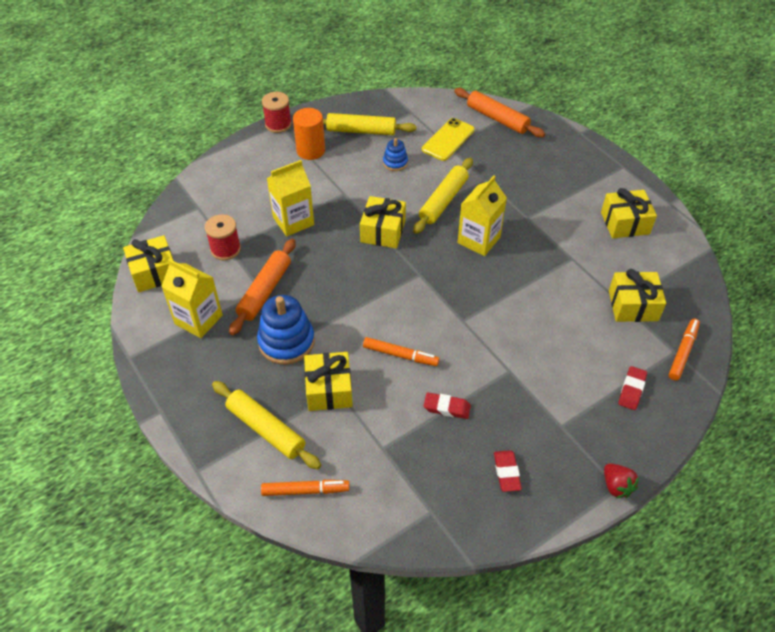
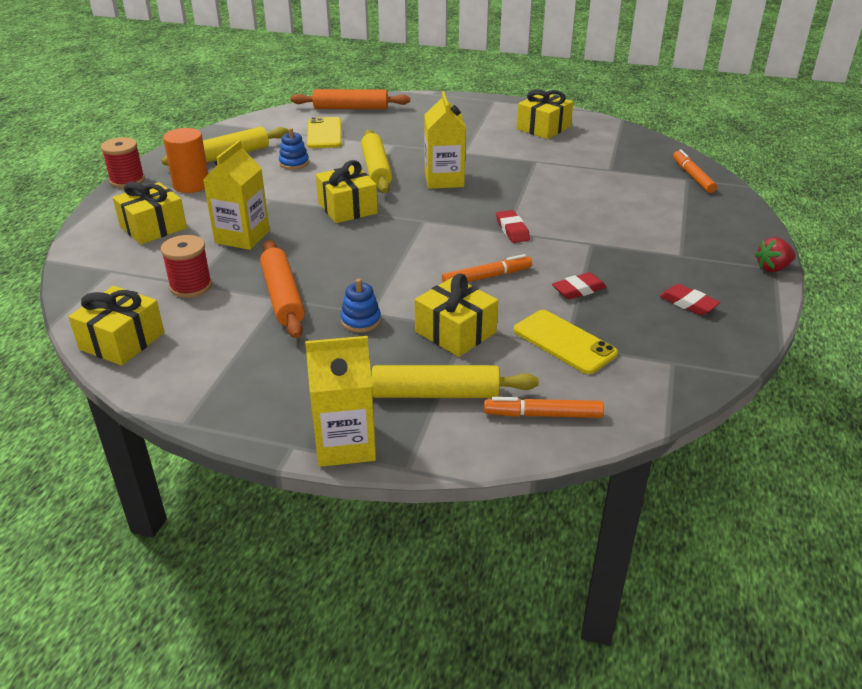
camera: 40 degrees left, 15 degrees down
yellow carton [161,259,223,338] -> yellow carton moved to [305,336,376,467]
blue stacking toy [257,295,315,364] -> blue stacking toy [341,279,381,332], size x0.54
orange marker [261,480,350,496] -> orange marker turned 135 degrees counterclockwise [484,397,604,418]
red strawberry [604,463,639,498] -> red strawberry turned 135 degrees clockwise [755,237,796,272]
yellow gift [609,269,666,322] -> yellow gift moved to [113,182,187,244]
red eraser [618,366,647,410] -> red eraser moved to [496,210,530,243]
none -> yellow phone [514,310,618,374]

